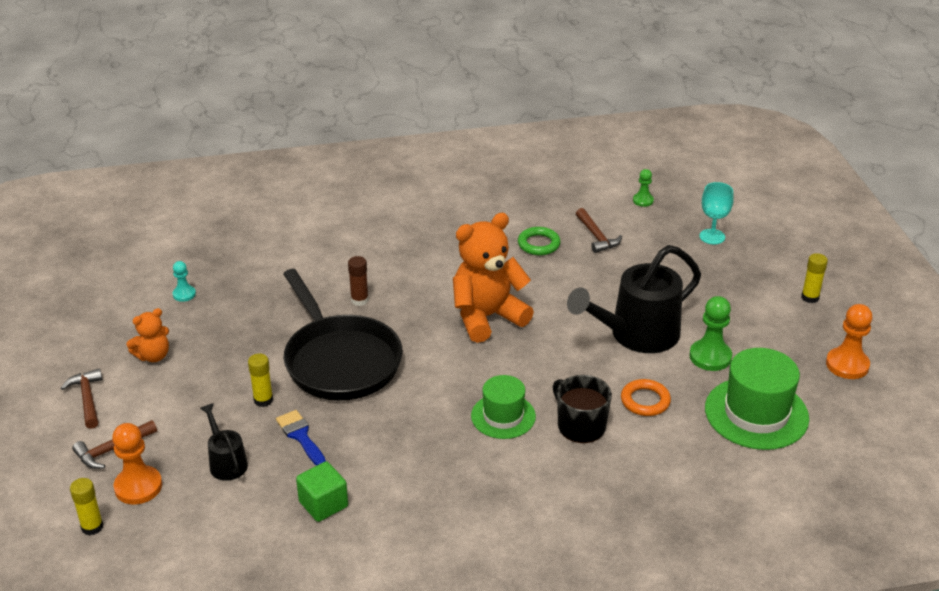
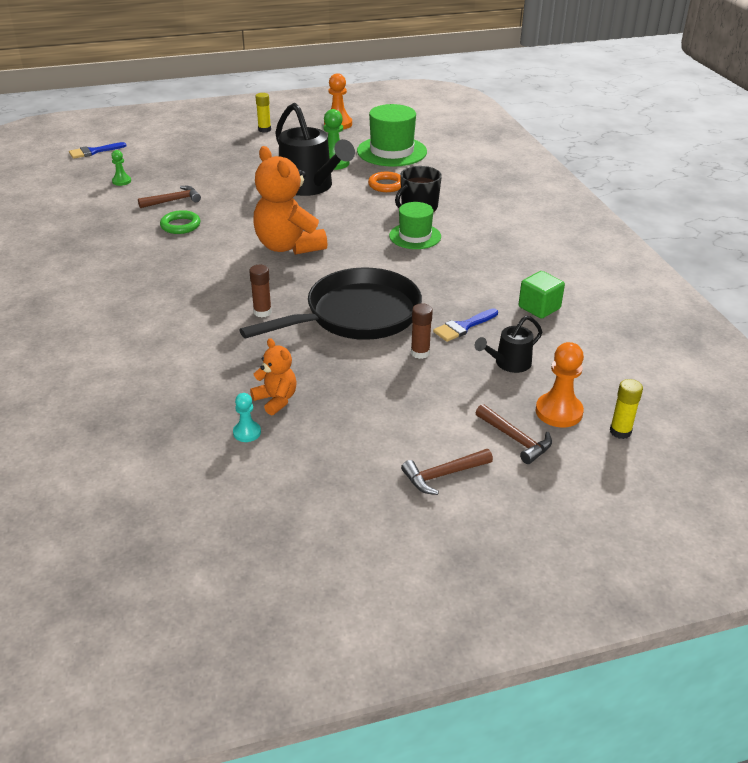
camera: 95 degrees left, 0 degrees up
orange teddy bear [126,308,169,362] -> orange teddy bear moved to [250,338,297,416]
yellow glue stick [248,353,273,407] -> brown glue stick [411,303,433,359]
turquoise goblet [699,182,734,244] -> none
none -> blue brush [69,142,127,159]

